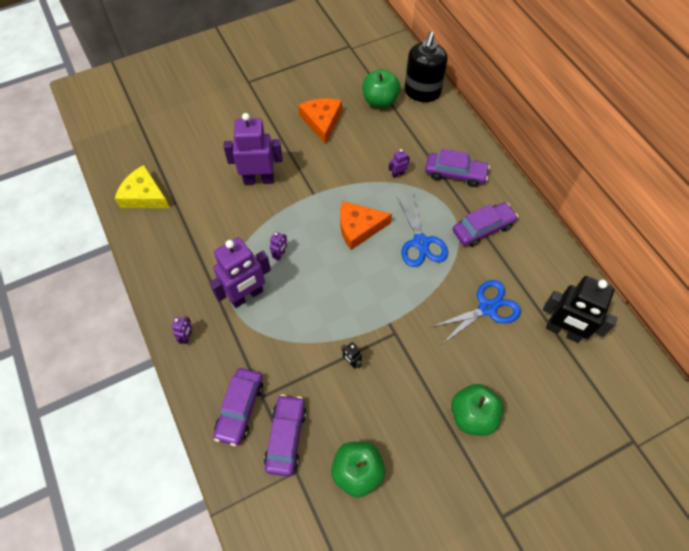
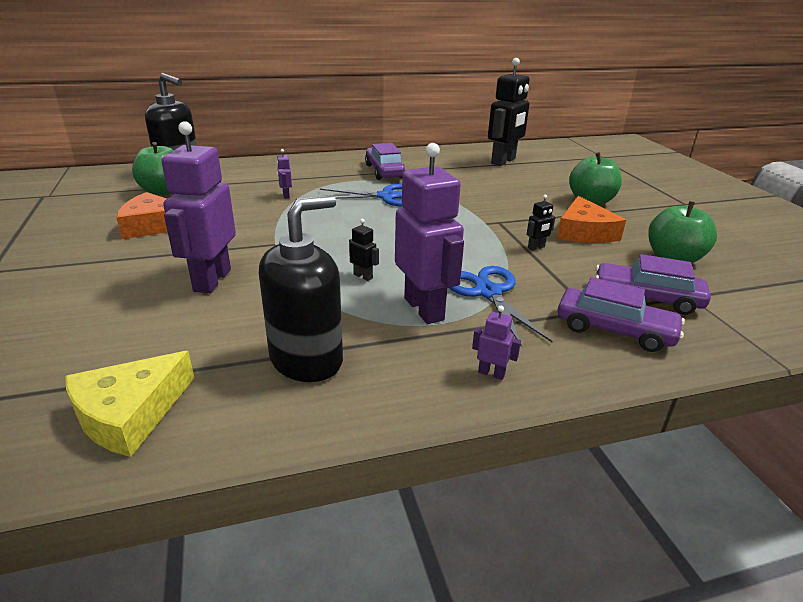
camera: 80 degrees left, 30 degrees down
purple robot [270,232,287,261] -> black robot [349,219,379,281]
orange cheese [340,201,392,250] -> orange cheese moved to [557,196,626,243]
purple car [425,149,490,187] -> none
blue scissors [432,280,521,345] -> blue scissors moved to [449,266,552,346]
none -> black soap dispenser [259,195,343,382]

